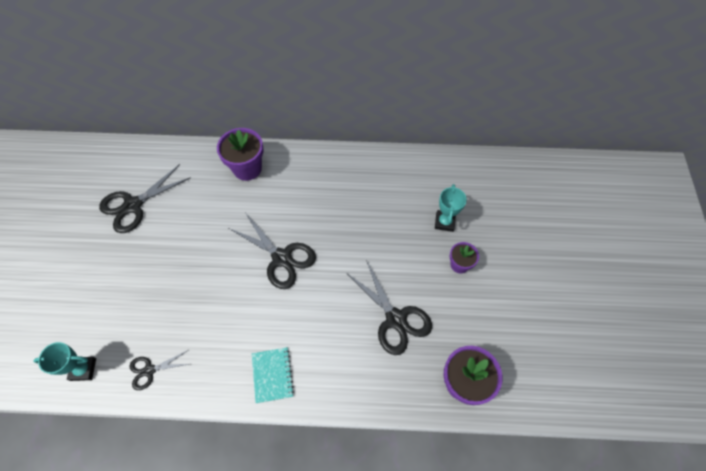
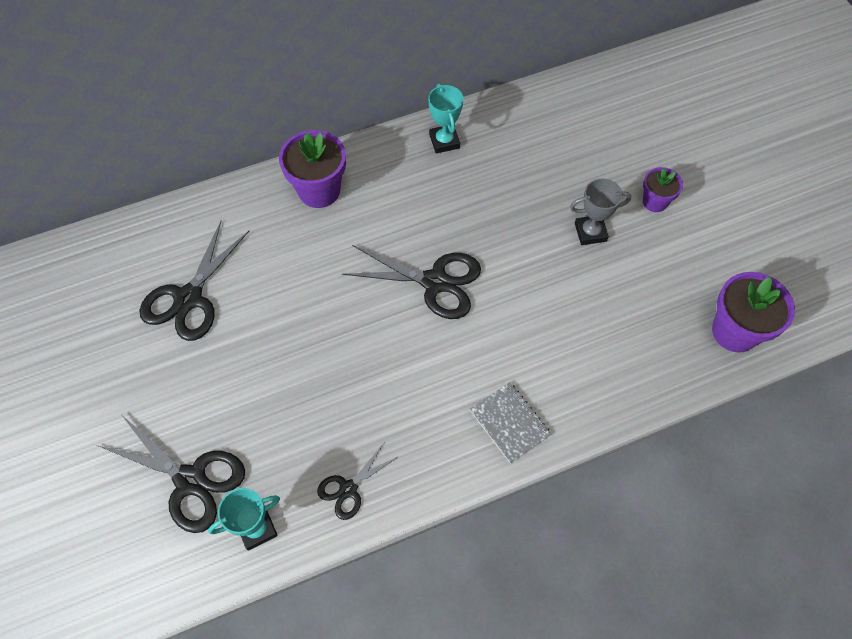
camera: 25 degrees left, 0 degrees up
turquoise notebook [252,347,294,403] -> grey notebook [470,382,551,464]
black scissors [348,260,432,355] -> black scissors moved to [97,416,245,533]
turquoise trophy [435,184,467,232] -> turquoise trophy moved to [428,83,463,154]
none -> grey trophy [570,178,631,245]

